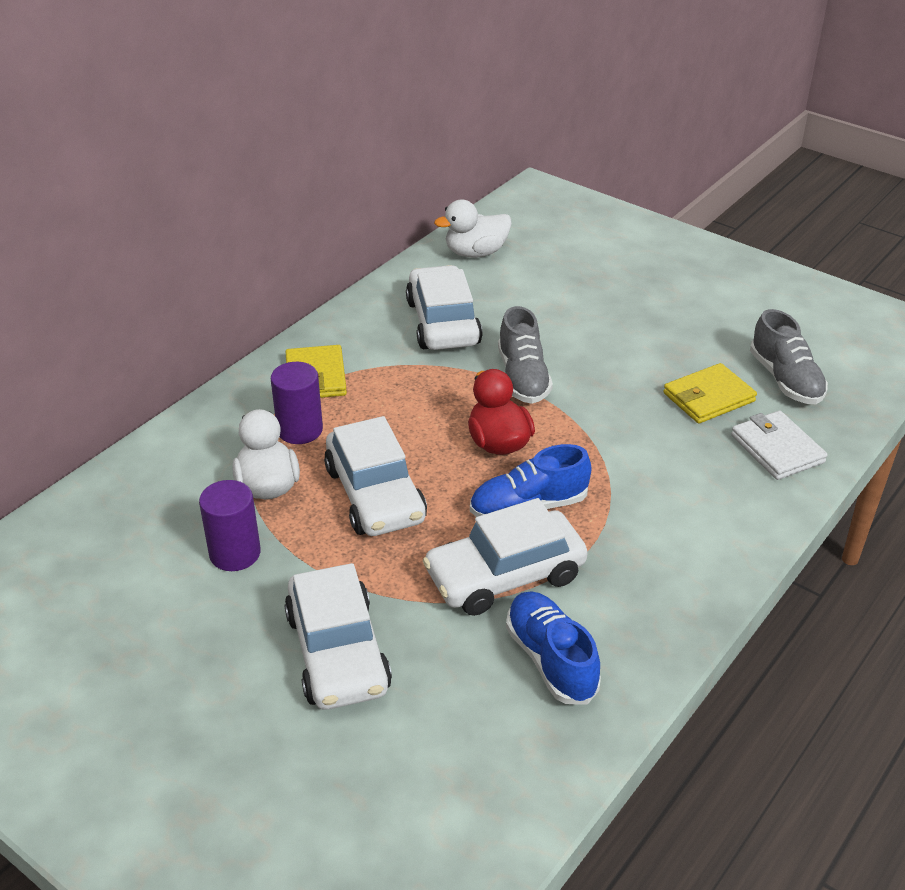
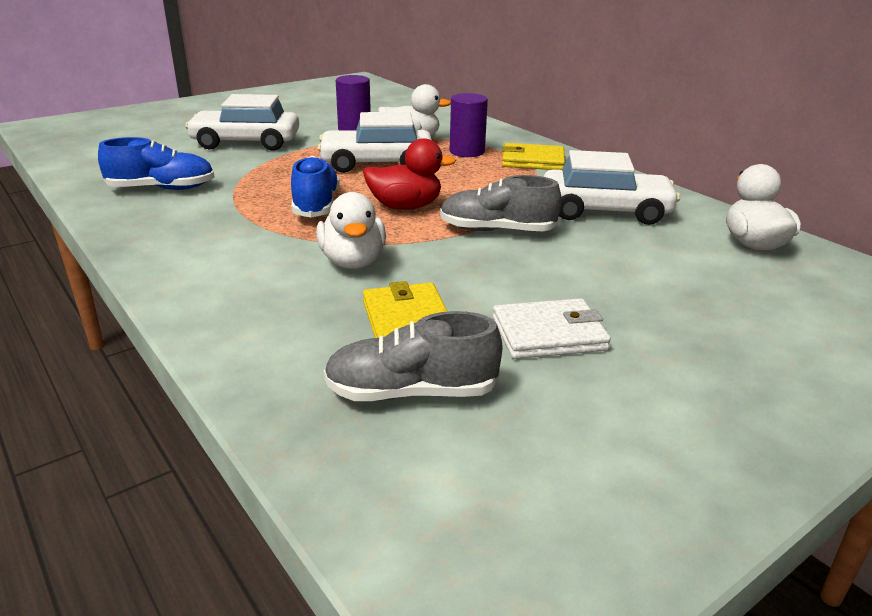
camera: 105 degrees right, 10 degrees down
white car [423,498,588,616] -> none
white wallet [731,410,827,480] -> white wallet moved to [493,298,611,359]
none -> white duck [316,192,386,269]

